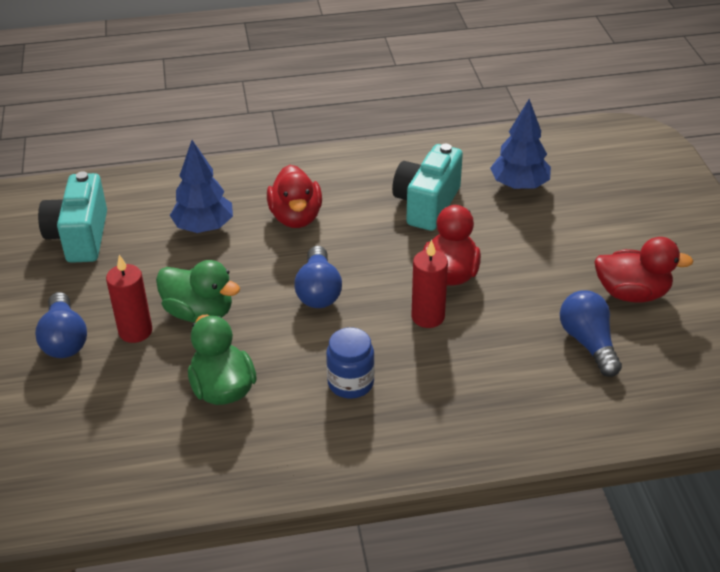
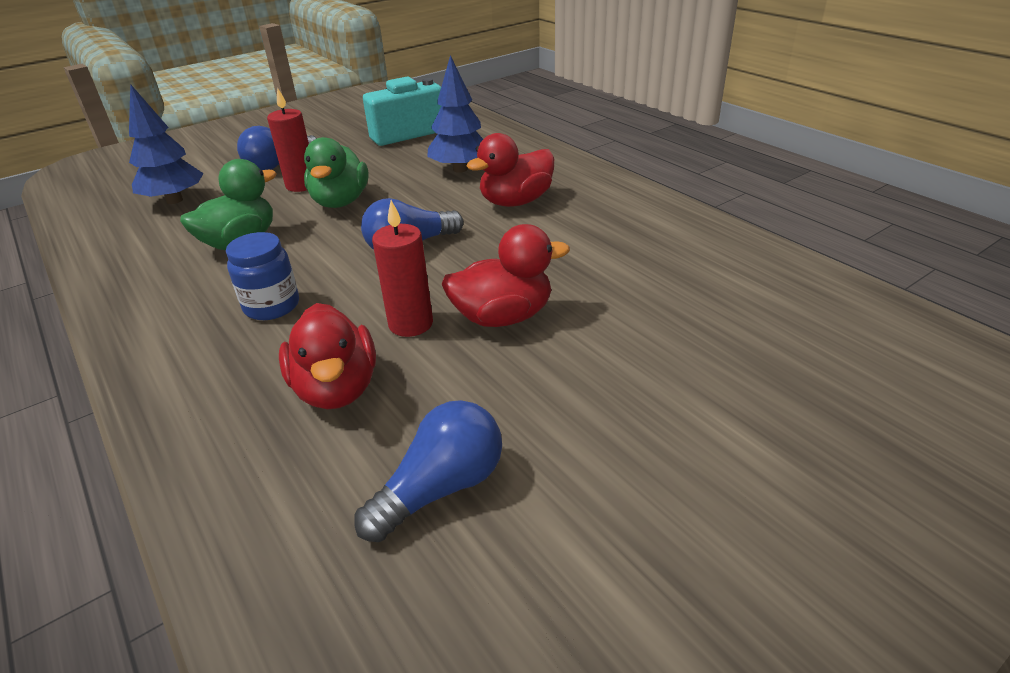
camera: 65 degrees right, 5 degrees down
turquoise camera [392,144,463,231] -> none
blue tree [490,99,551,190] -> blue tree moved to [129,84,204,204]
red duck [594,237,694,302] -> red duck moved to [279,303,376,409]

